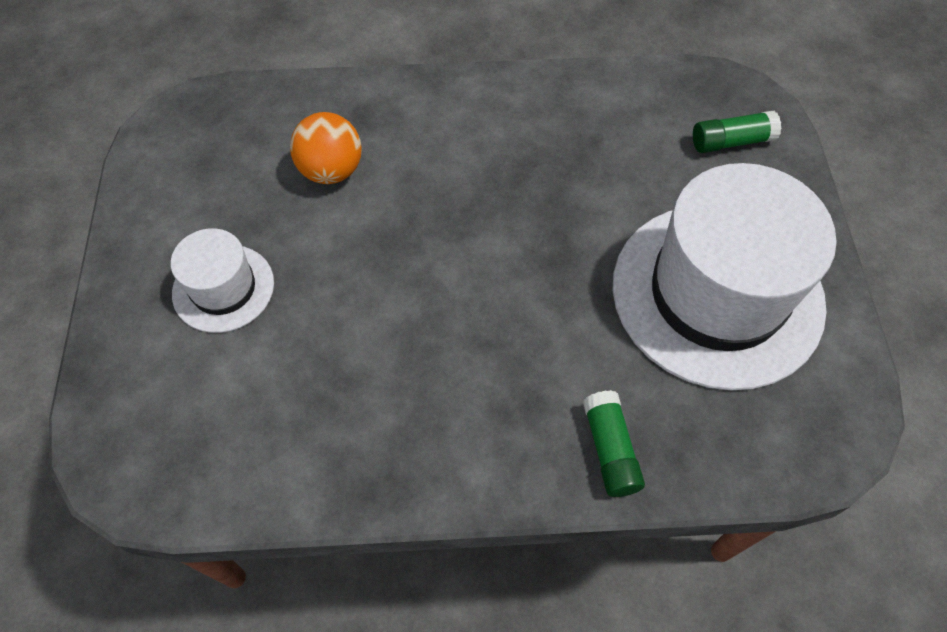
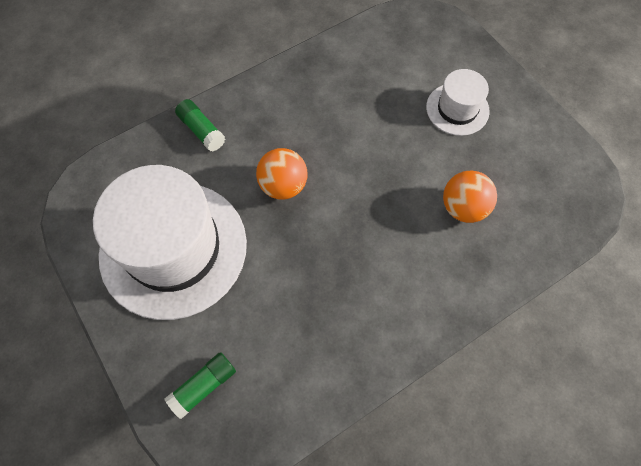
camera: 150 degrees right, 5 degrees up
none -> orange ball [256,148,307,200]

